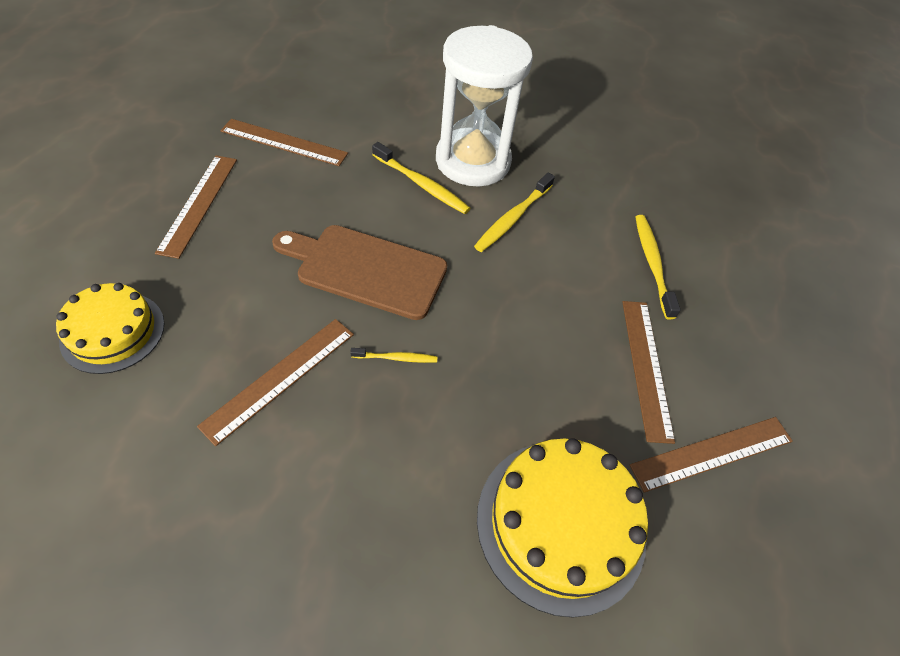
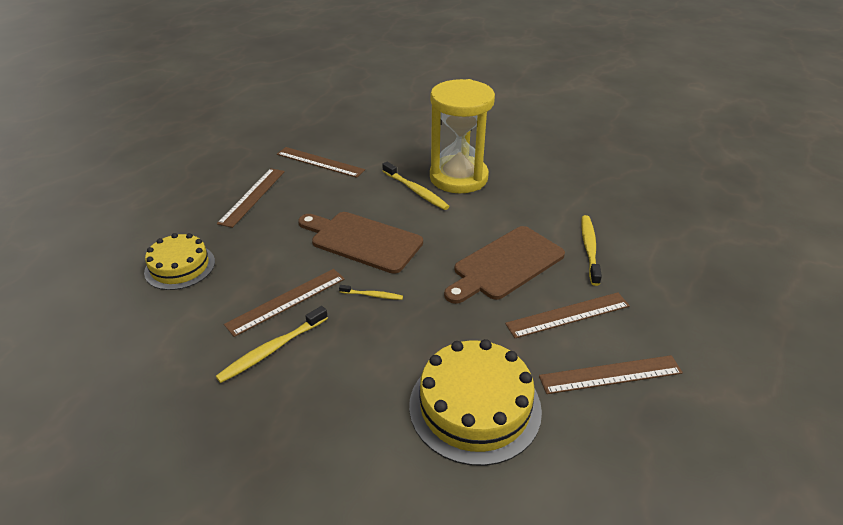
camera: 15 degrees right, 15 degrees down
white hourglass [436,25,533,186] -> yellow hourglass [430,79,495,193]
yellow toothbrush [474,173,555,252] -> yellow toothbrush moved to [216,306,328,383]
brown ruler [622,301,675,444] -> brown ruler turned 60 degrees clockwise [505,292,630,338]
none -> brown cutting board [444,226,565,304]

